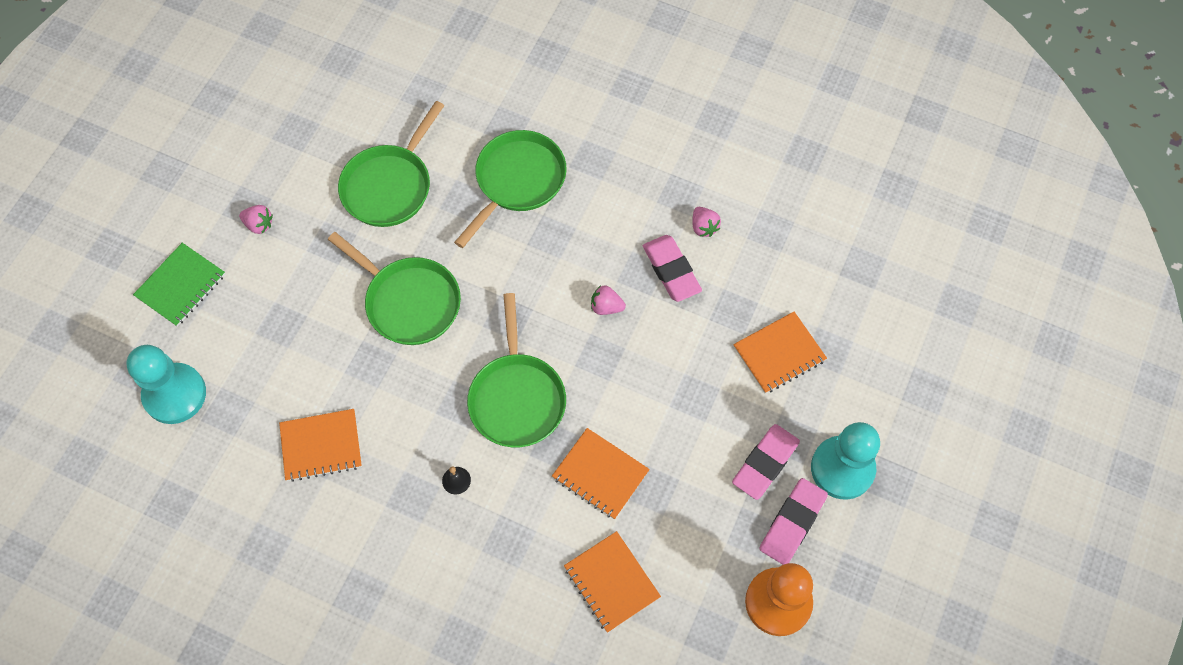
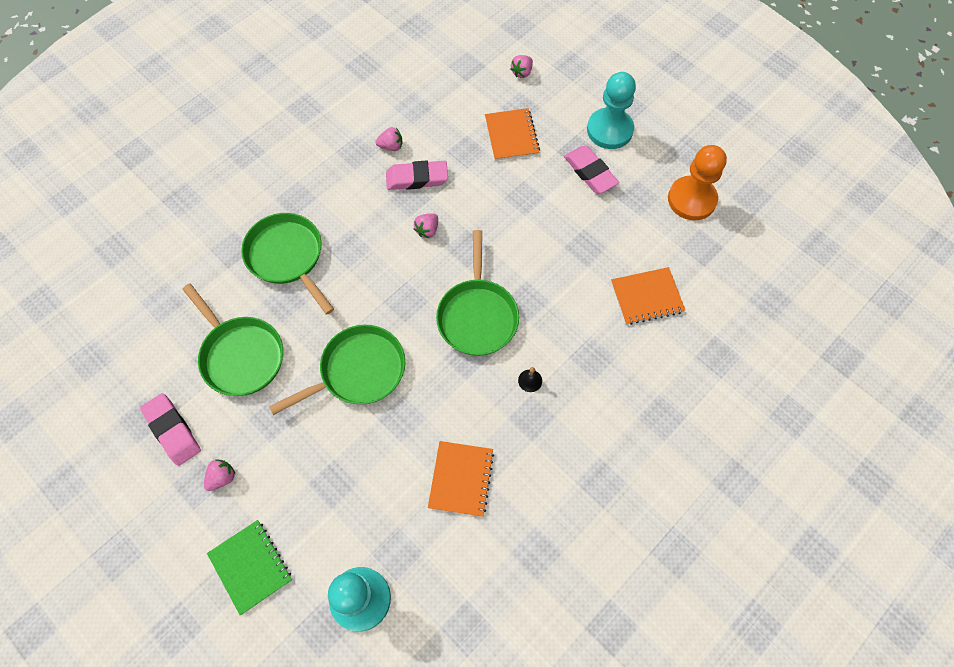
camera: 70 degrees left, 0 degrees up
green pan [467,293,566,447] -> green pan turned 75 degrees clockwise [436,230,519,356]
orange notebook [552,428,650,519] -> none
pink eraser [759,478,828,565] -> pink eraser moved to [140,393,201,466]
none -> pink strawberry [510,55,533,78]

